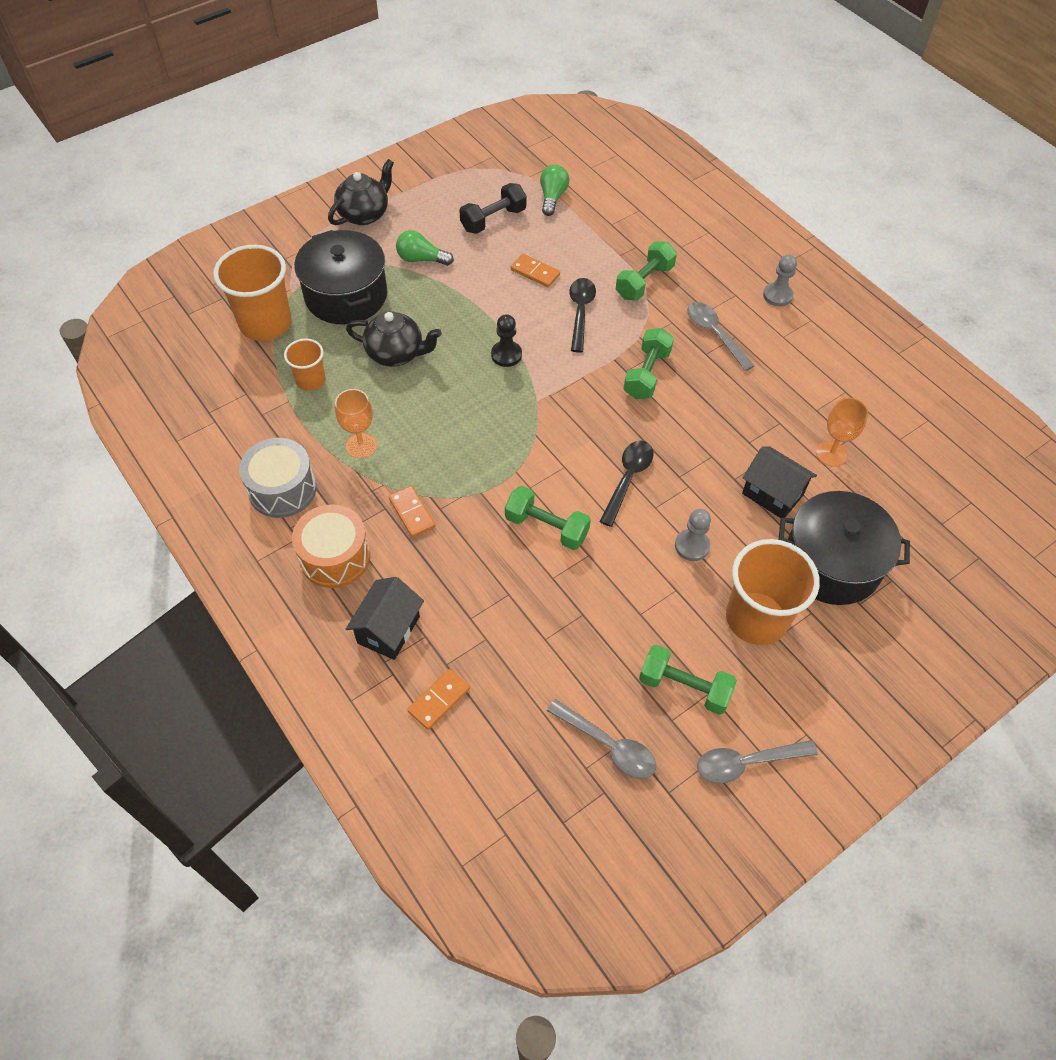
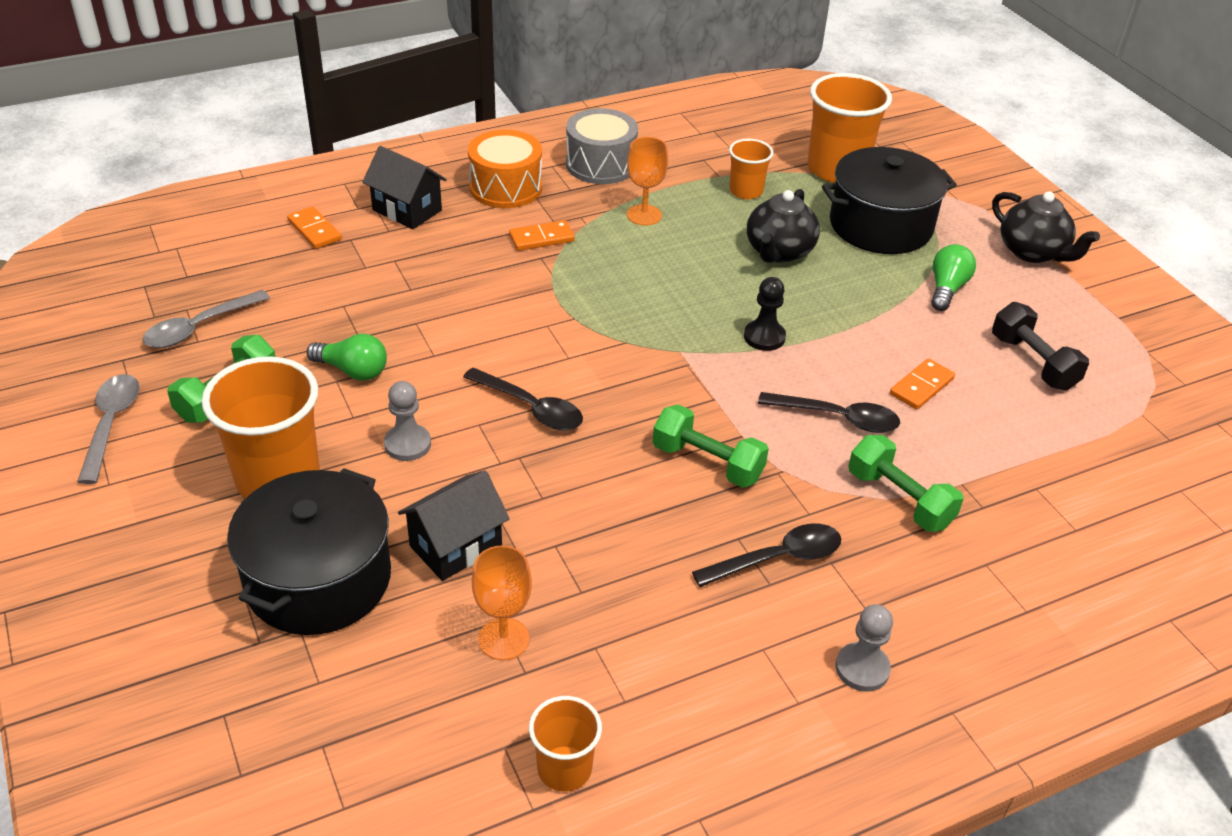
camera: 100 degrees right, 15 degrees down
green dumbbell [505,486,591,550] -> none
green light bulb [540,165,569,216] -> green light bulb moved to [307,334,387,381]
grey spoon [687,302,755,371] -> black spoon [692,524,841,587]
none -> orange cup [529,696,602,791]

